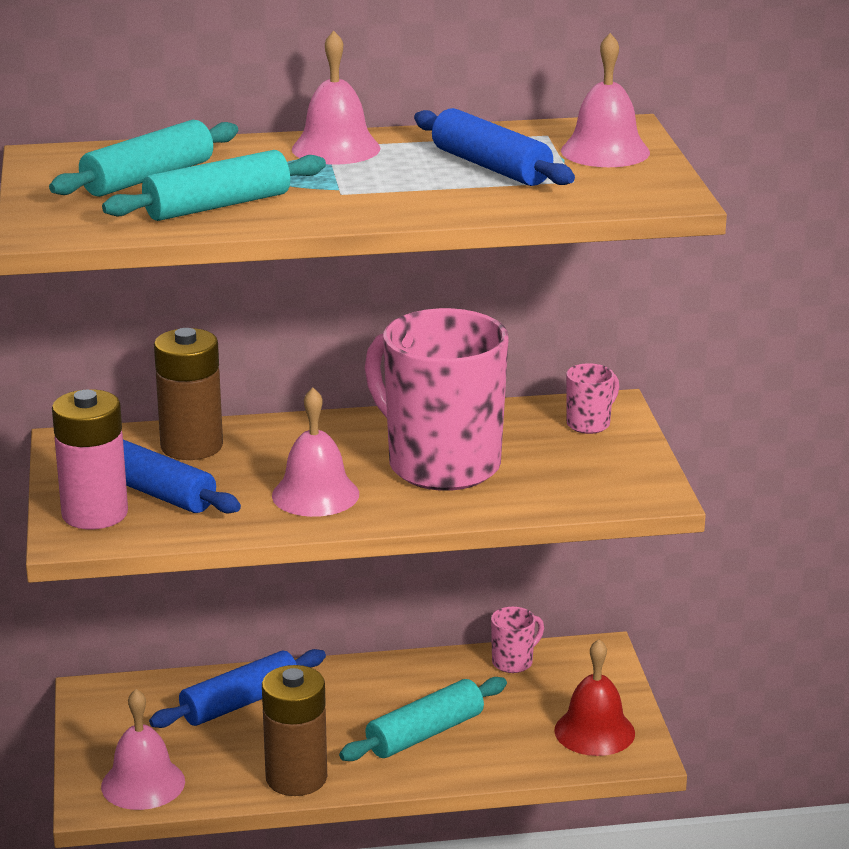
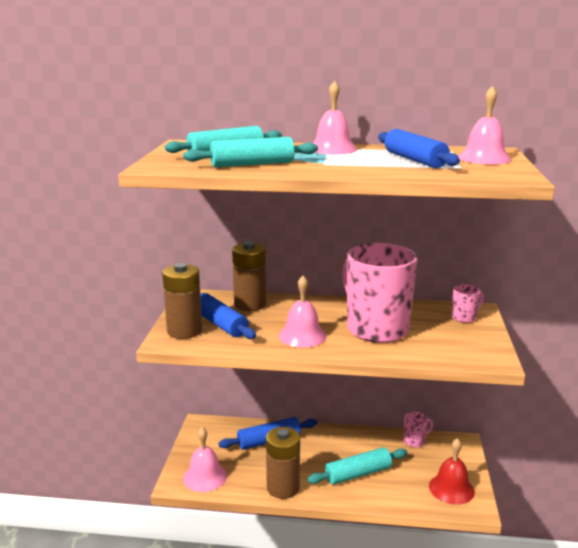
camera: 15 degrees right, 5 degrees down
pink battery [52,389,128,529] -> brown battery [162,263,202,339]

